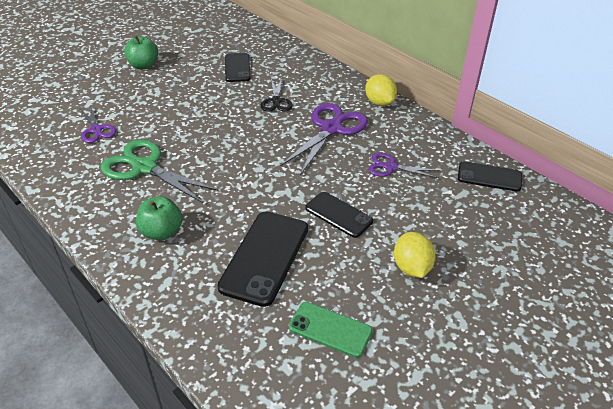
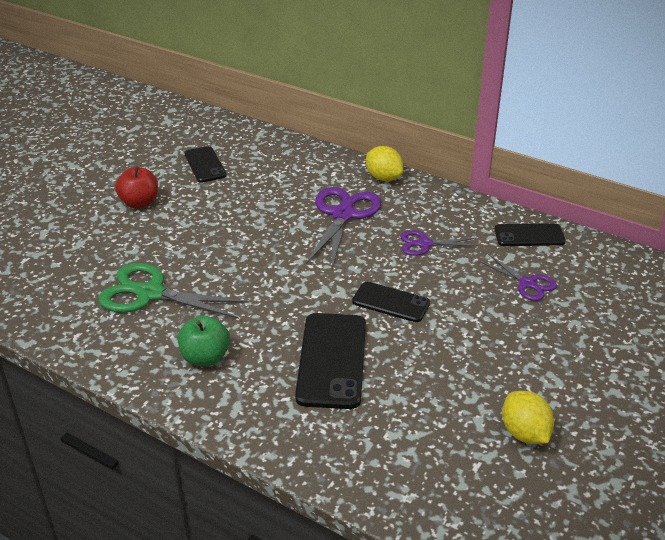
camera: 15 degrees left, 5 degrees down
purple scissors [79,107,116,143] -> purple scissors moved to [479,254,557,301]
green apple [124,36,158,69] -> none
black scissors [261,78,292,112] -> none
green phone [289,302,373,358] -> none
yellow lemon [394,232,435,278] -> yellow lemon moved to [502,391,554,444]
none -> red apple [115,166,158,208]

